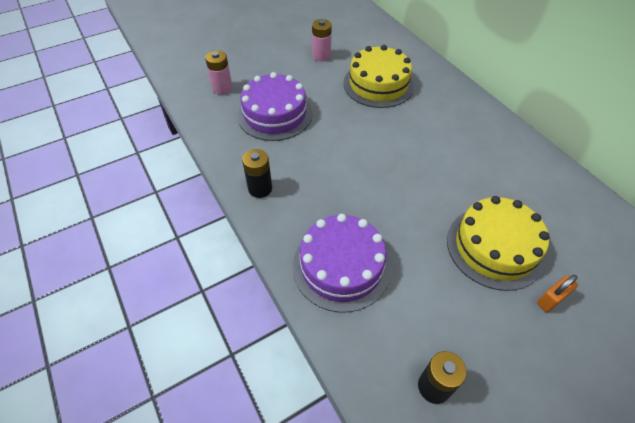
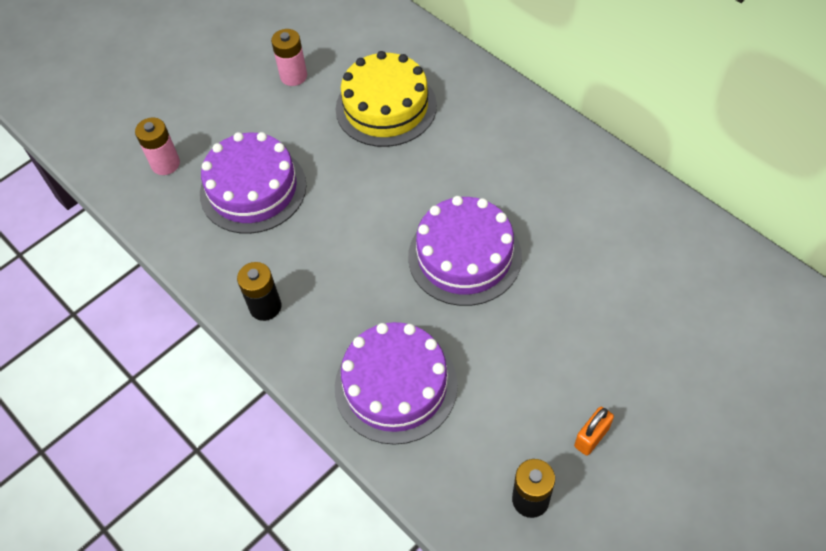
camera: 10 degrees left, 5 degrees up
yellow cake [447,196,550,291] -> none
orange padlock [537,275,578,312] -> orange padlock moved to [574,407,614,456]
none -> purple cake [408,196,522,306]

